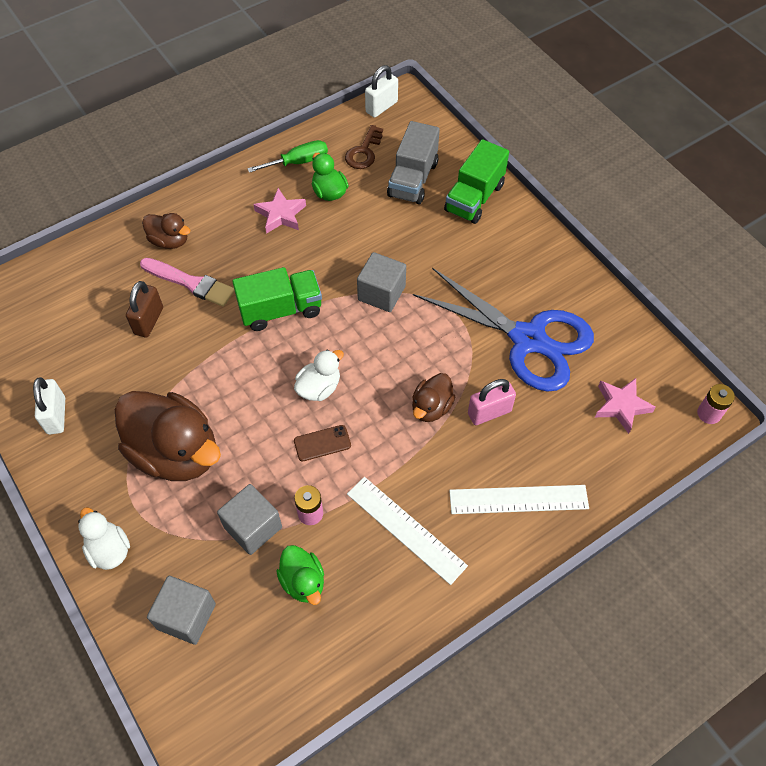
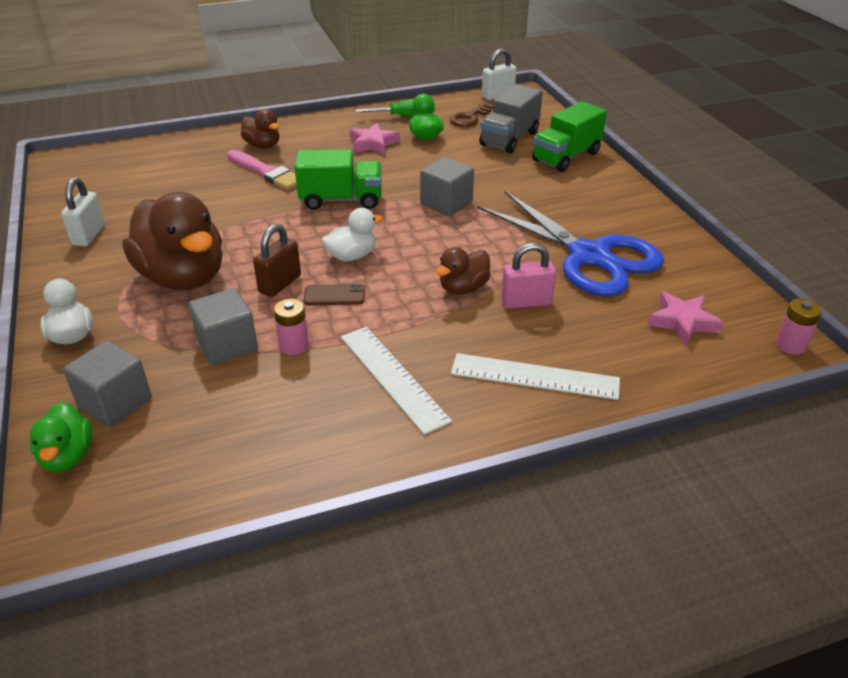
camera: 15 degrees right, 20 degrees down
brown padlock [126,281,163,337] -> brown padlock moved to [253,224,301,297]
green duck [276,545,324,605] -> green duck moved to [30,402,92,471]

